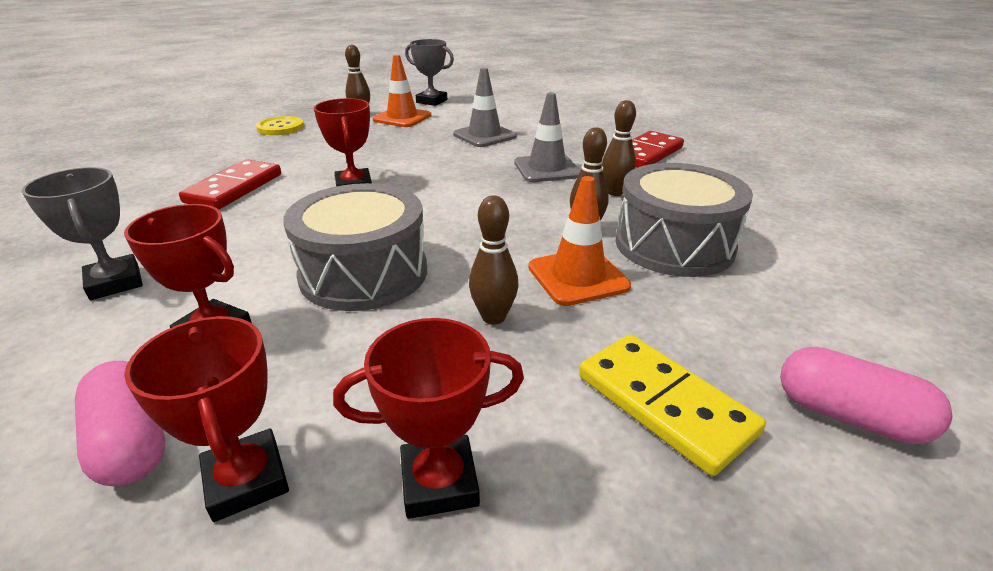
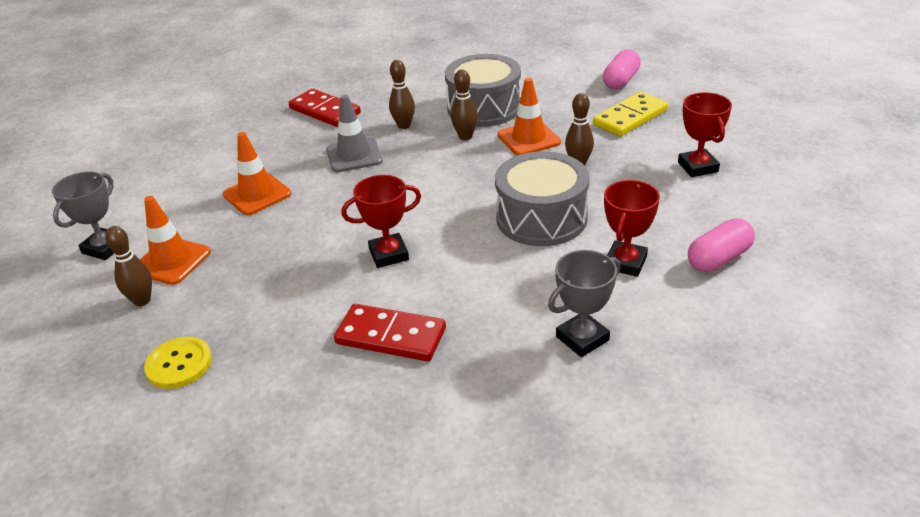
camera: 90 degrees left, 5 degrees up
red trophy [124,316,289,522] -> none
grey traffic cone [453,68,517,147] -> orange traffic cone [223,132,291,215]

